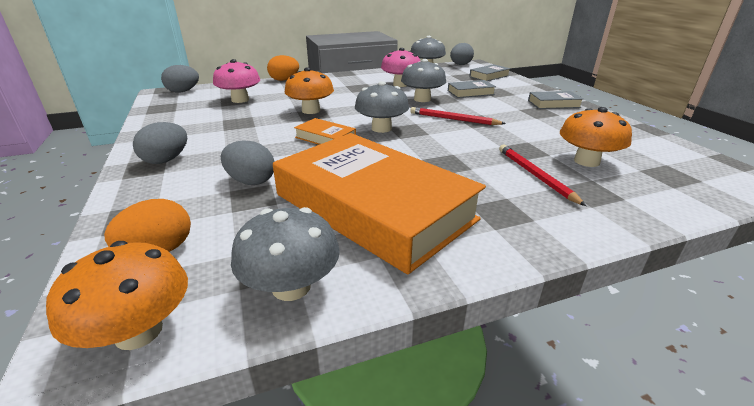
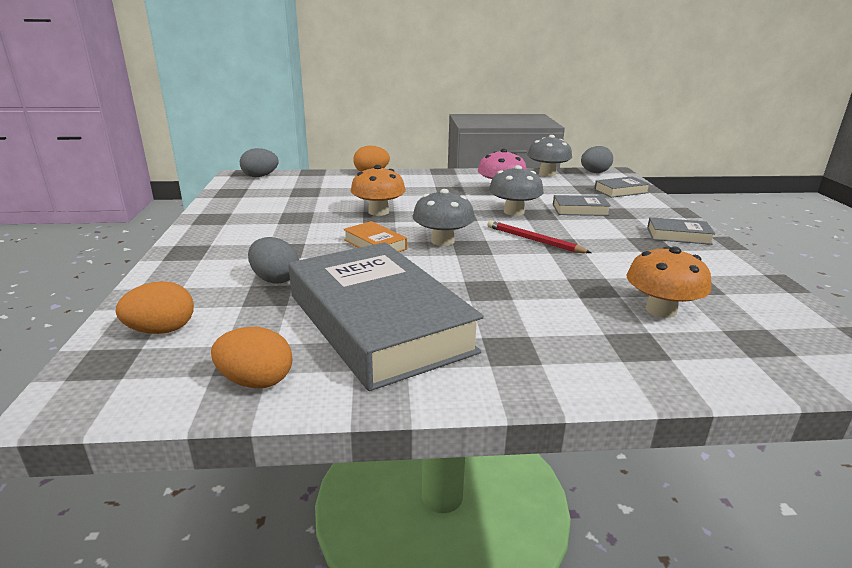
camera: 15 degrees right, 5 degrees down
orange mushroom [46,241,188,350] -> none
grey egg [133,122,187,164] -> none
pink mushroom [213,59,260,103] -> none
grey mushroom [231,207,340,301] -> orange egg [211,327,292,388]
orange book [273,133,486,274] -> grey book [288,242,484,391]
red pencil [499,145,586,206] -> none

